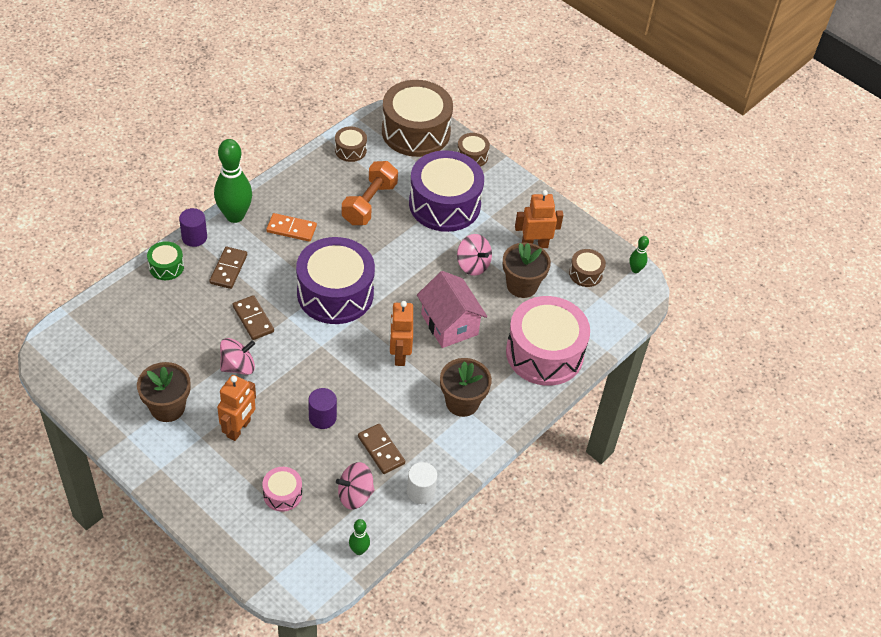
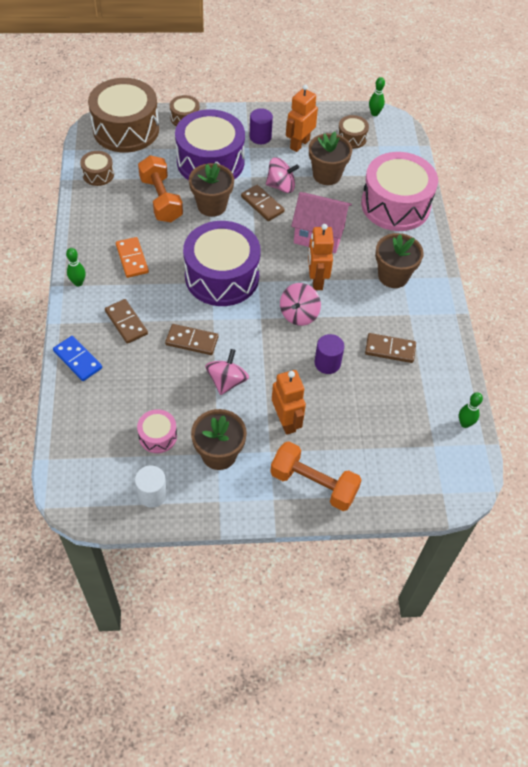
camera: 45 degrees left, 5 degrees up
green drum [147,241,184,280] -> blue domino [53,336,102,381]
purple cylinder [179,208,207,247] -> purple cylinder moved to [250,108,273,144]
green bowling pin [214,139,252,223] -> green bowling pin [66,248,85,286], size x0.47
pink drum [262,467,302,512] -> pink drum moved to [137,409,177,453]
orange domino [266,213,317,242] -> orange domino turned 75 degrees counterclockwise [116,237,149,278]
pink spinning top [336,462,375,509] -> pink spinning top moved to [280,283,321,326]
orange robot [390,301,413,366] -> orange robot turned 45 degrees clockwise [308,224,334,290]
white cylinder [407,462,437,504] -> white cylinder moved to [135,466,167,508]
none -> brown flower pot [189,163,234,217]
none -> brown domino [241,185,285,221]
none -> orange dumbbell [270,441,361,511]

